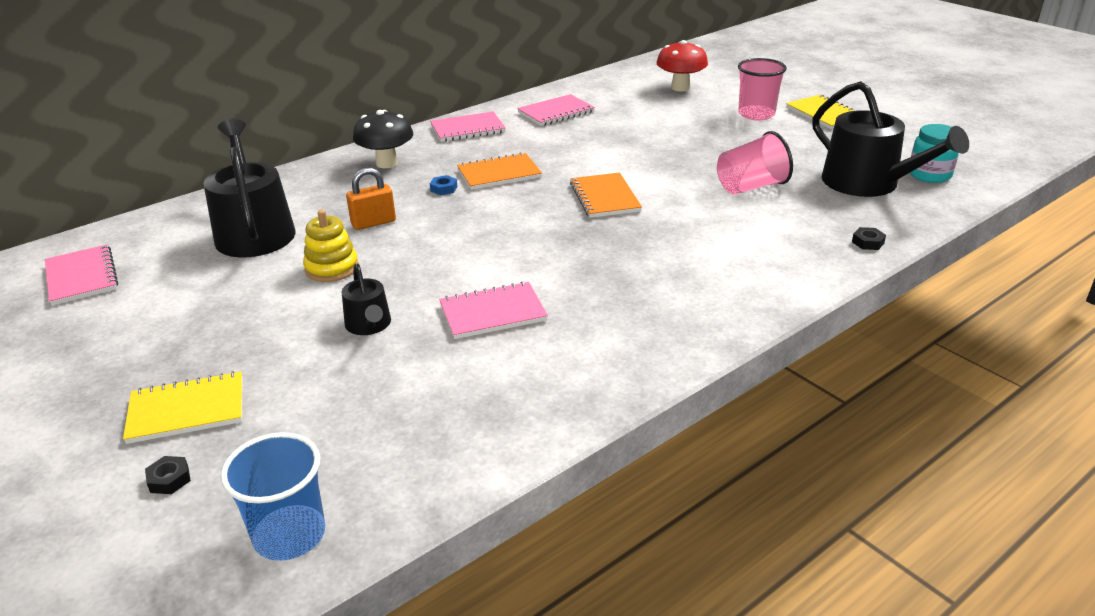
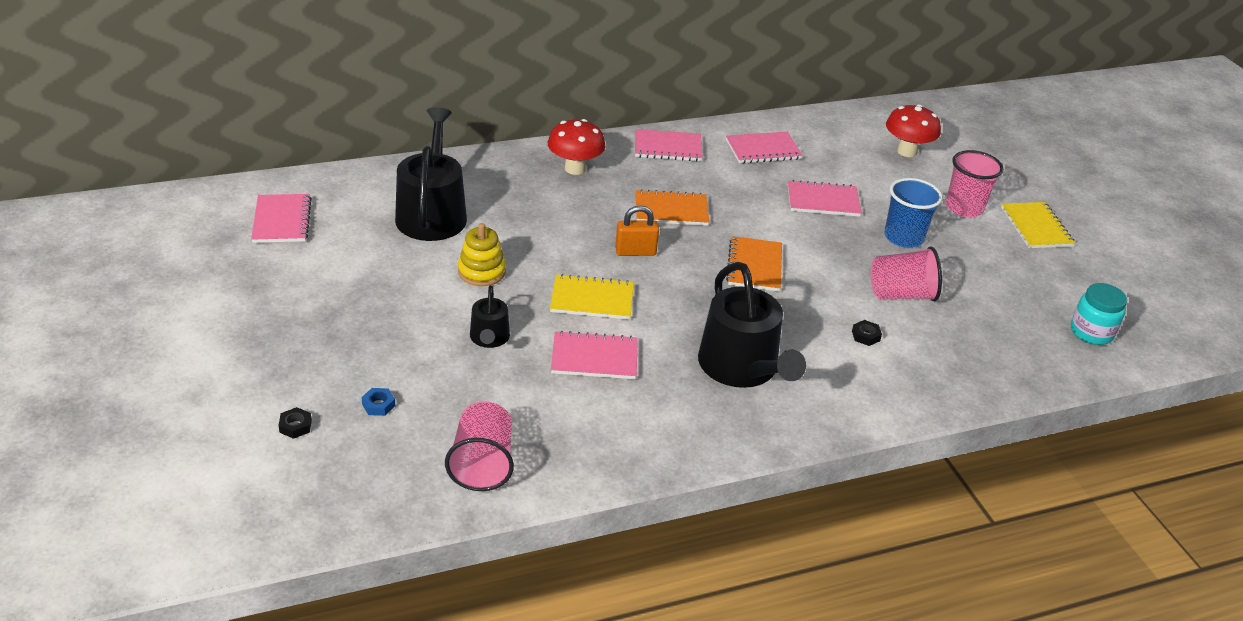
camera: 15 degrees right, 5 degrees up
yellow notebook [123,371,242,444] -> yellow notebook moved to [550,274,634,320]
blue cup [221,432,325,561] -> blue cup moved to [884,178,942,248]
orange padlock [346,168,396,230] -> orange padlock moved to [615,205,659,256]
black mushroom [353,110,414,168] -> red mushroom [548,119,606,175]
blue nut [430,175,457,195] -> blue nut moved to [362,388,395,416]
black watering can [812,81,969,197] -> black watering can moved to [698,262,806,388]
black nut [852,227,886,250] -> black nut moved to [852,320,882,346]
none -> pink cup [445,401,514,491]
none -> pink notebook [788,180,862,217]

